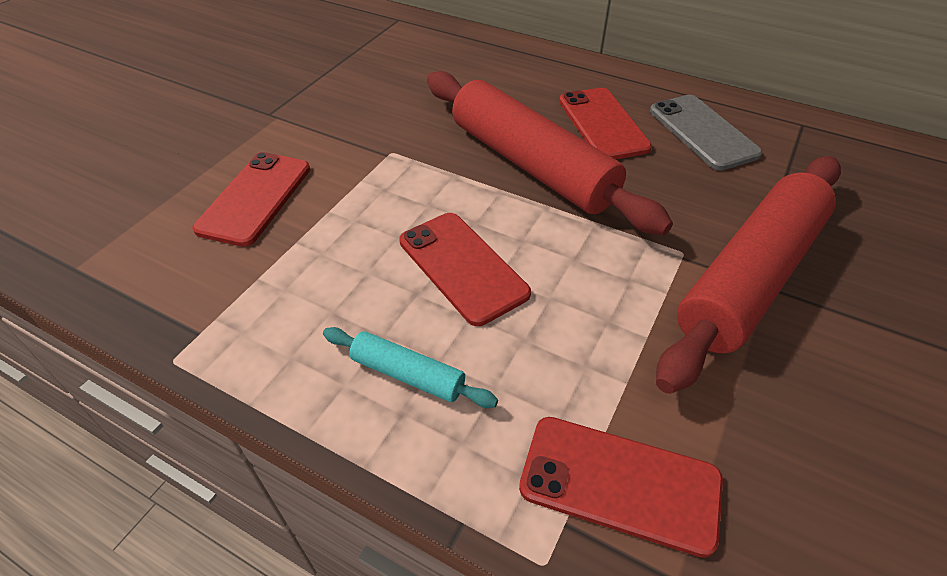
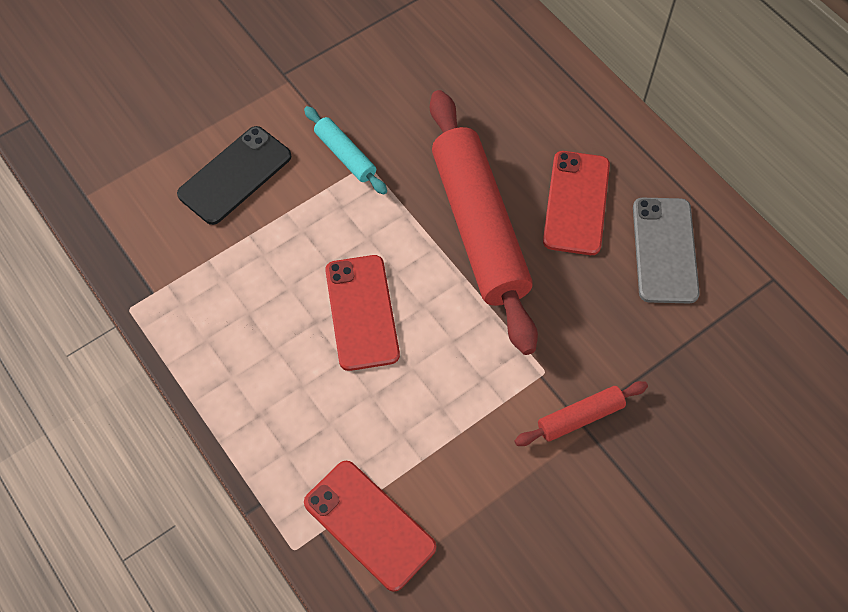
camera: 25 degrees right, 15 degrees up
red phone [193,152,310,247] -> black phone [177,126,291,225]
turquoise rolling pin [323,327,498,408] -> turquoise rolling pin moved to [304,106,387,195]
red rolling pin [656,156,841,394] -> red rolling pin [514,381,648,446], size x0.44

